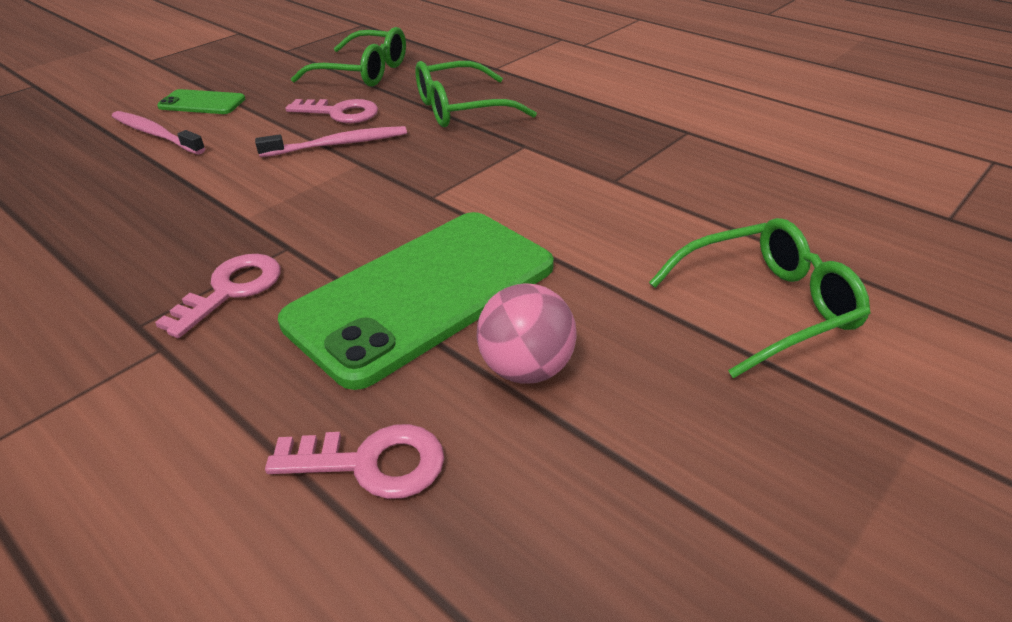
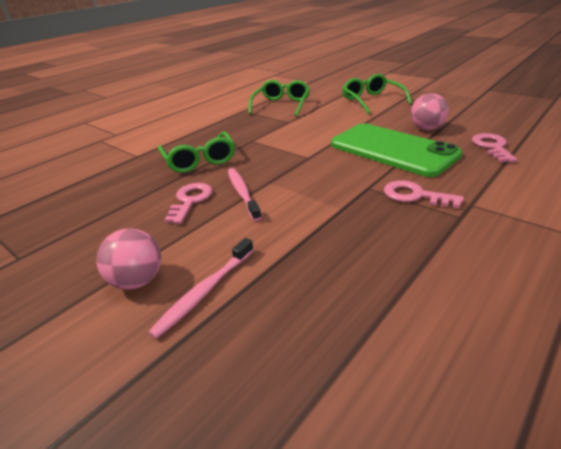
camera: 90 degrees left, 5 degrees down
green phone [157,89,245,114] -> pink ball [96,229,161,290]
green glasses [291,27,406,86] -> green glasses moved to [248,80,310,116]

